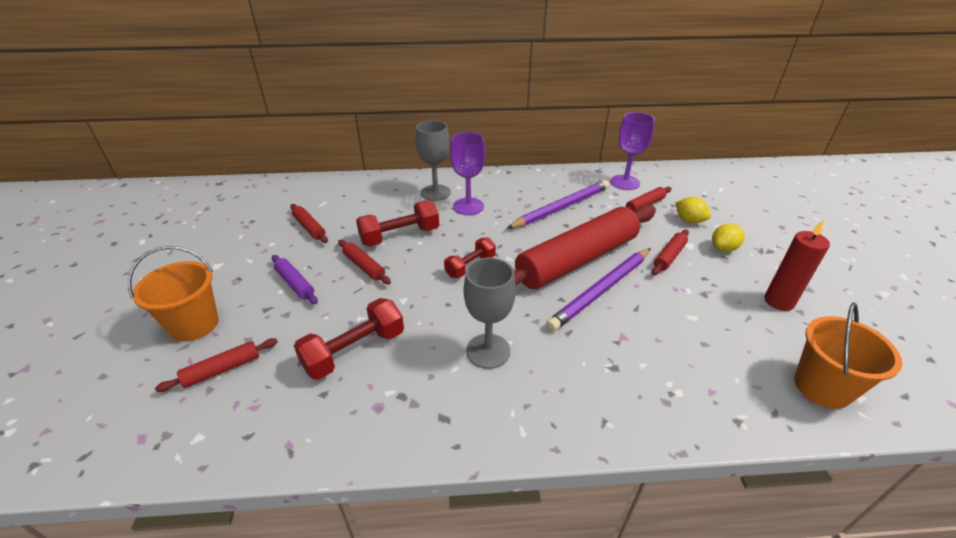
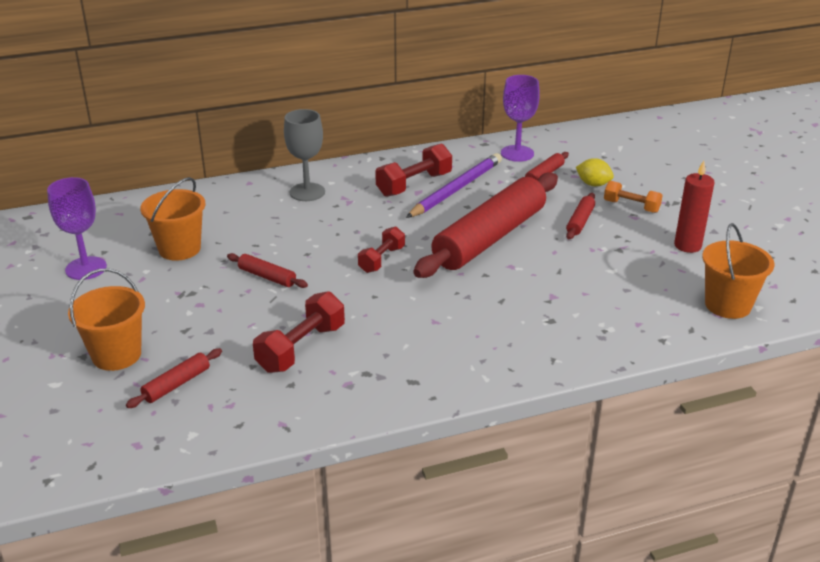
camera: 15 degrees left, 5 degrees down
purple rolling pin [272,255,318,304] -> none
red rolling pin [290,204,328,243] -> orange bucket [140,177,205,261]
red dumbbell [356,200,439,247] -> red dumbbell moved to [375,143,452,197]
purple goblet [450,132,485,215] -> purple goblet moved to [47,177,107,280]
grey goblet [464,258,516,369] -> none
purple pencil [546,248,651,331] -> none
yellow lemon [712,223,745,252] -> orange dumbbell [604,181,663,213]

